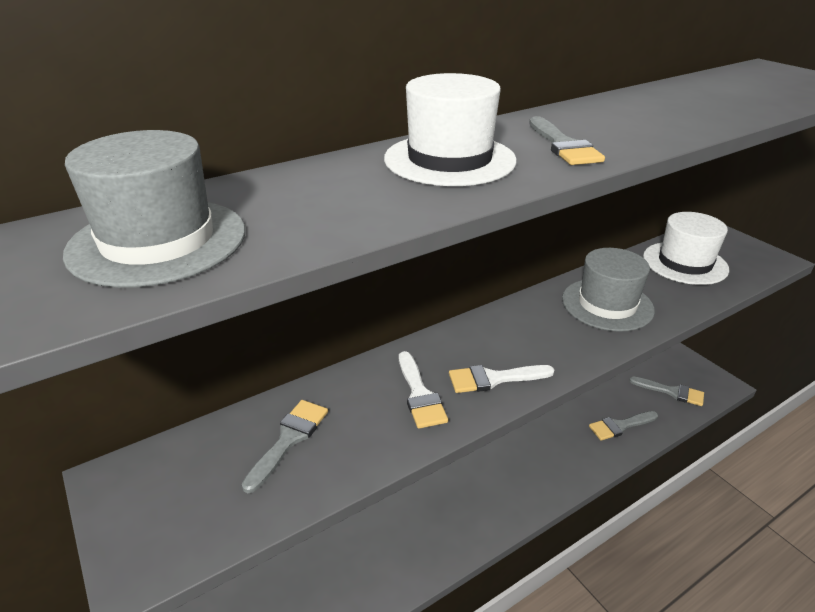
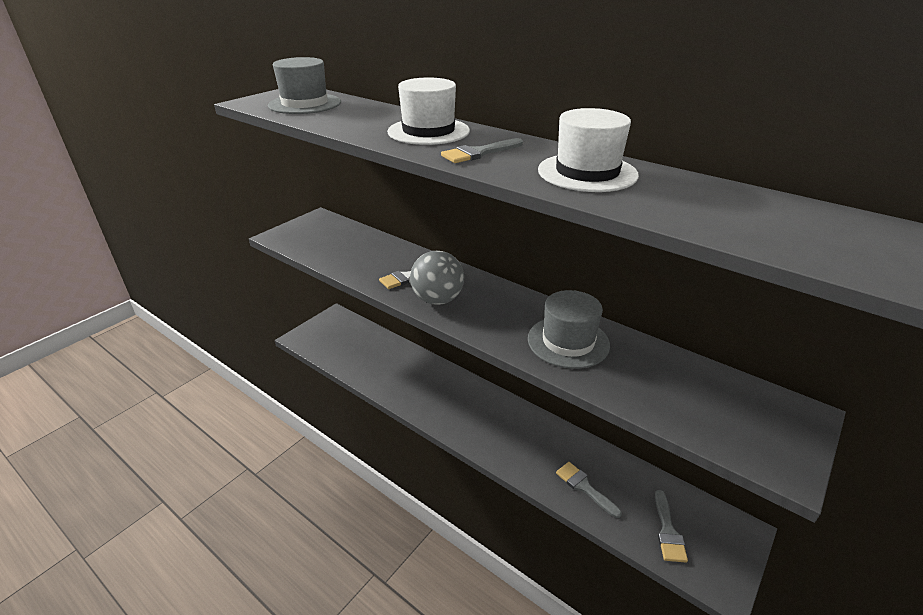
camera: 70 degrees right, 0 degrees up
grey brush [242,400,328,493] -> none
white brush [449,365,555,393] -> grey ball [410,251,464,305]
white hat [643,212,729,285] -> white hat moved to [538,108,639,192]

